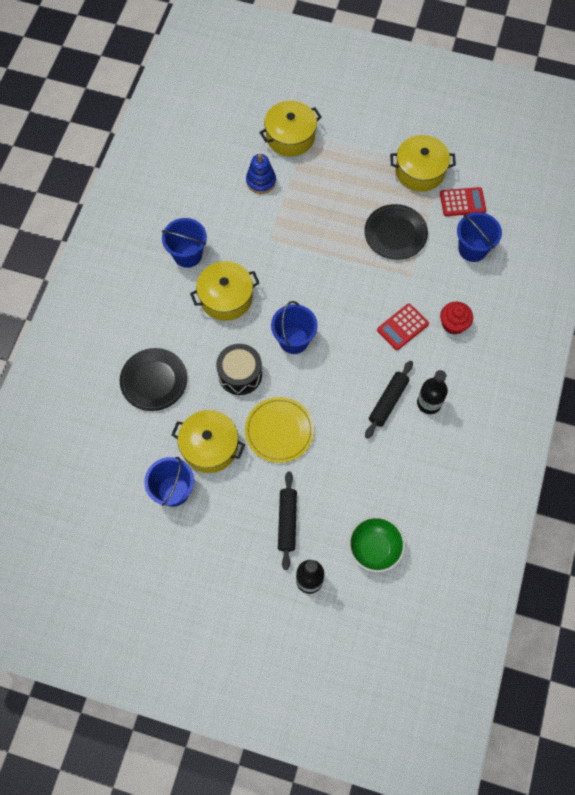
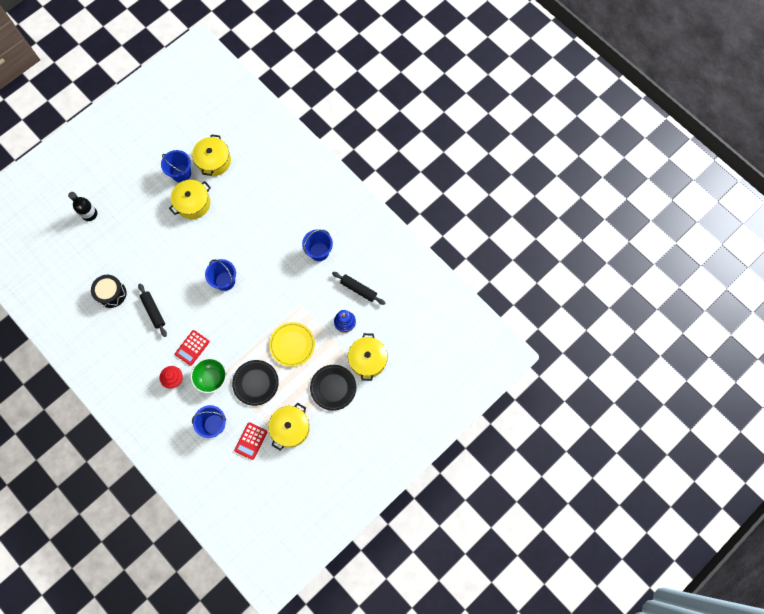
camera: 120 degrees right, 5 degrees up
black plate [120,348,188,411] -> black plate moved to [310,365,356,411]
yellow pot [190,261,259,321] -> yellow pot moved to [192,134,231,176]
black drum [216,344,262,395] -> black drum moved to [91,275,126,308]
yellow plate [245,397,314,463] -> yellow plate moved to [269,322,315,367]
black rolling pin [278,472,297,570] -> black rolling pin moved to [332,272,385,305]
green bowl [348,516,405,572] -> green bowl moved to [191,358,227,393]
red calculator [377,304,429,350] -> red calculator turned 135 degrees counterclockwise [175,330,210,366]
black bottle [417,370,448,414] -> none

